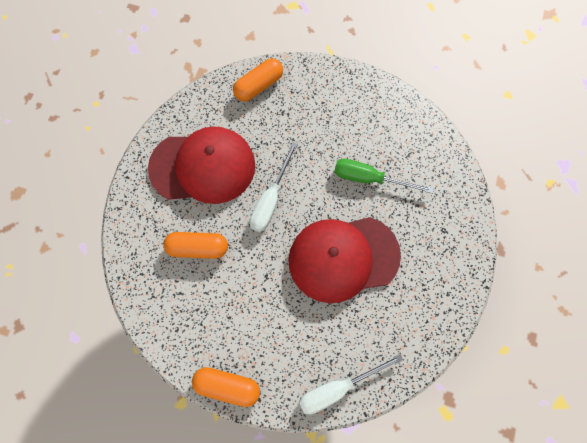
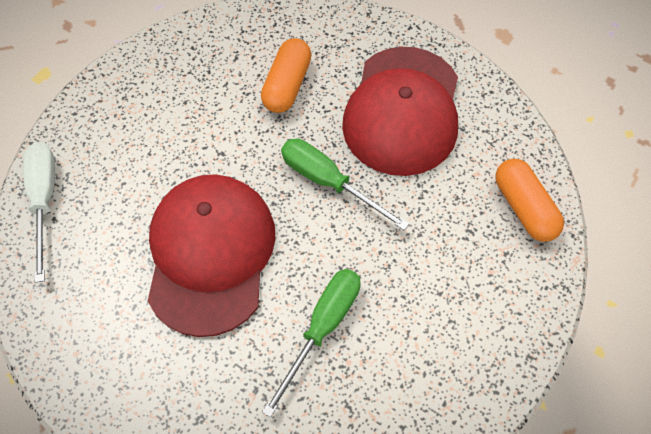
camera: 105 degrees right, 10 degrees down
orange capsule [192,367,260,407] -> none
white screwdriver [250,142,298,232] -> green screwdriver [281,139,409,230]

